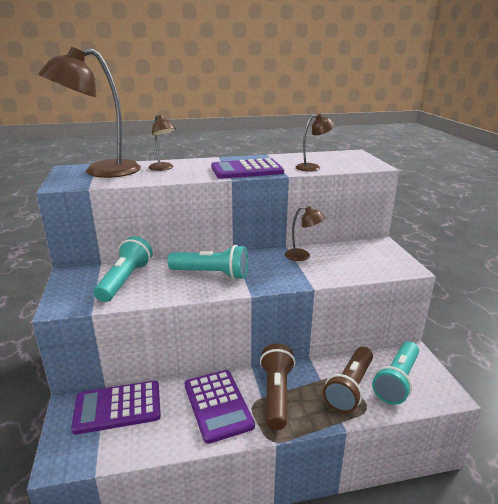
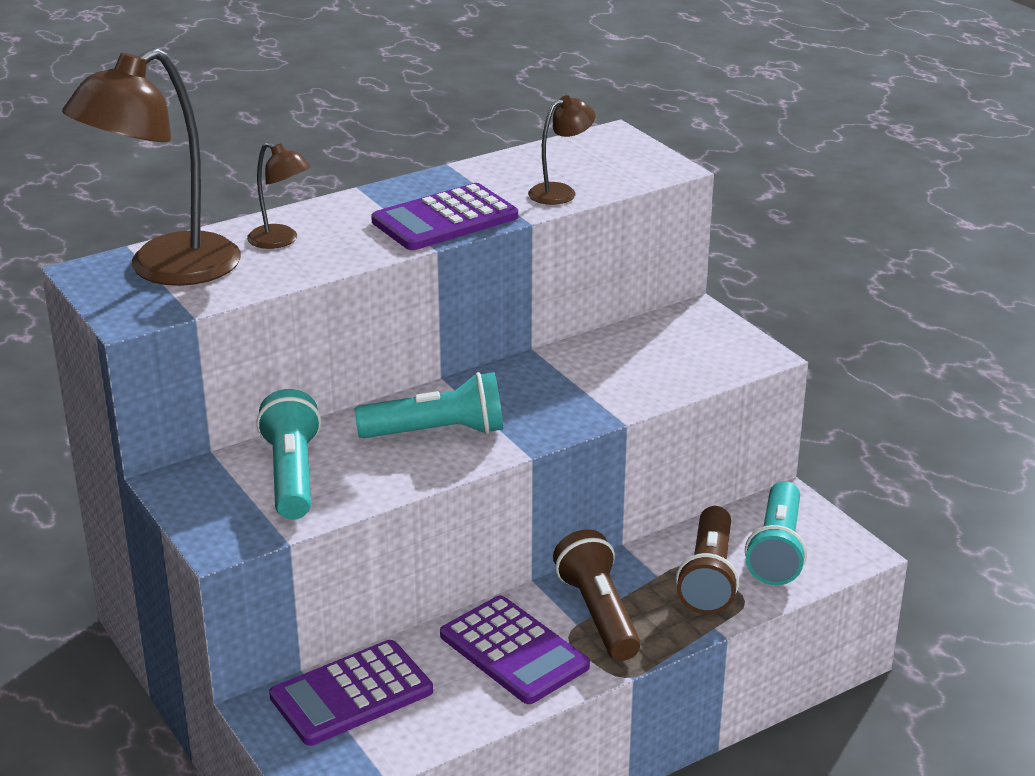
camera: 20 degrees left, 5 degrees up
brown lamp [285,206,325,261] -> none

